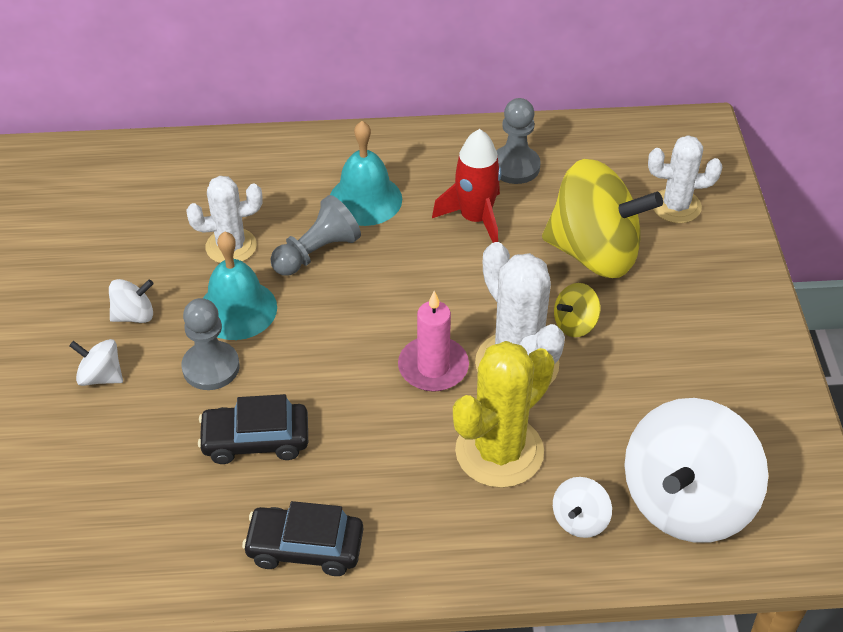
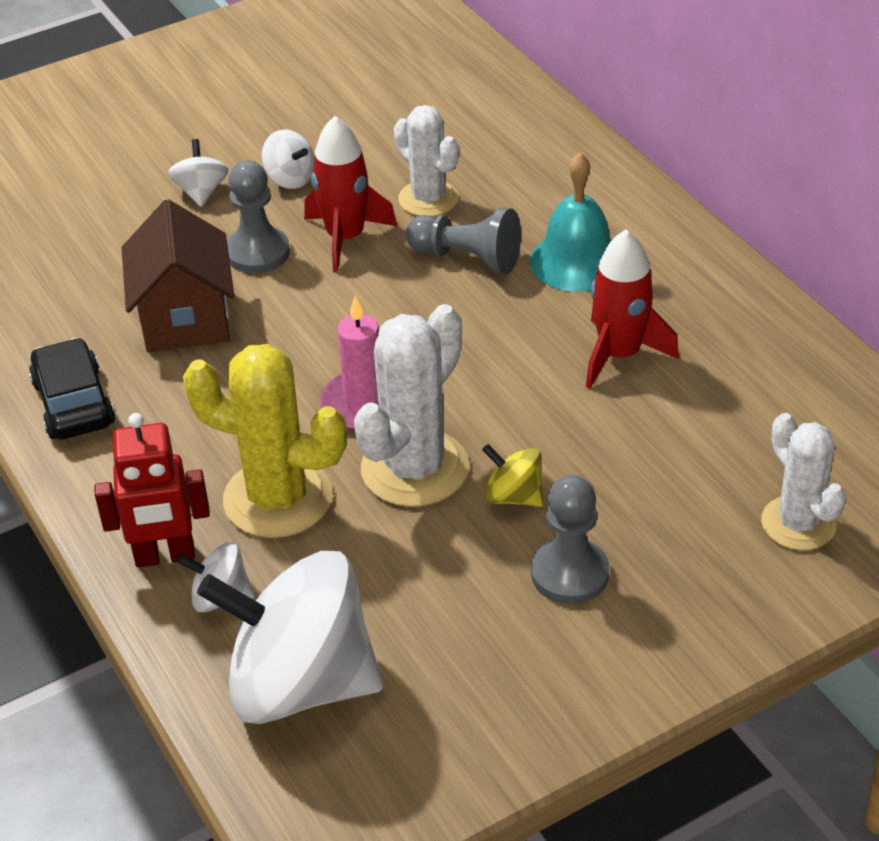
camera: 65 degrees right, 5 degrees down
black car [198,394,308,464] -> brown house [122,199,234,352]
turquoise bell [203,232,277,340] -> red rocket [304,116,397,273]
grey pawn [496,98,541,184] -> grey pawn moved to [531,475,609,604]
yellow spinning top [542,159,663,278] -> none
none -> red robot [94,413,210,568]

